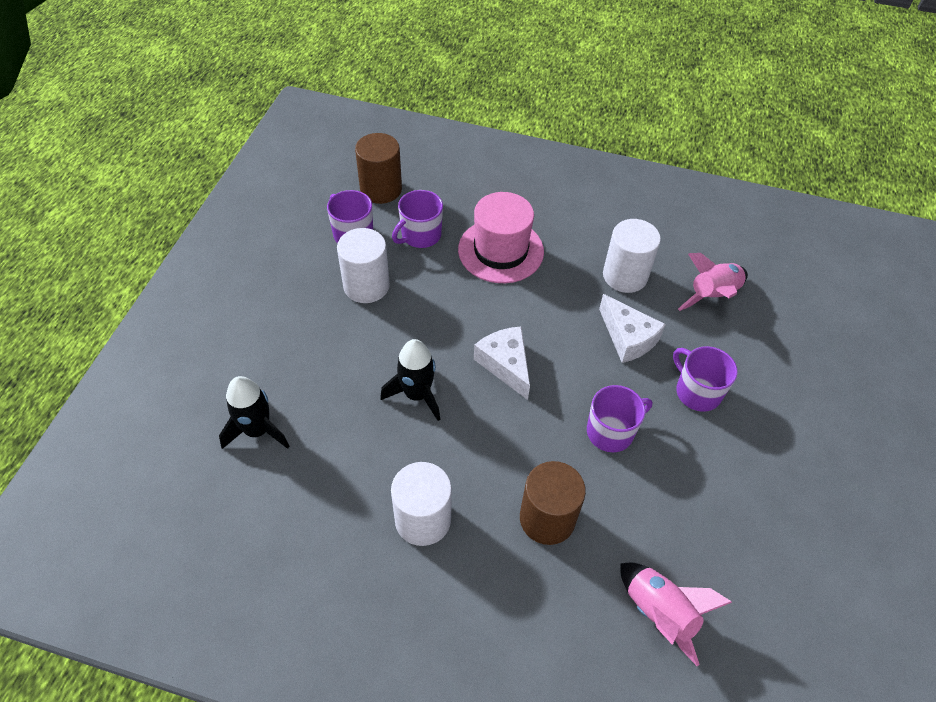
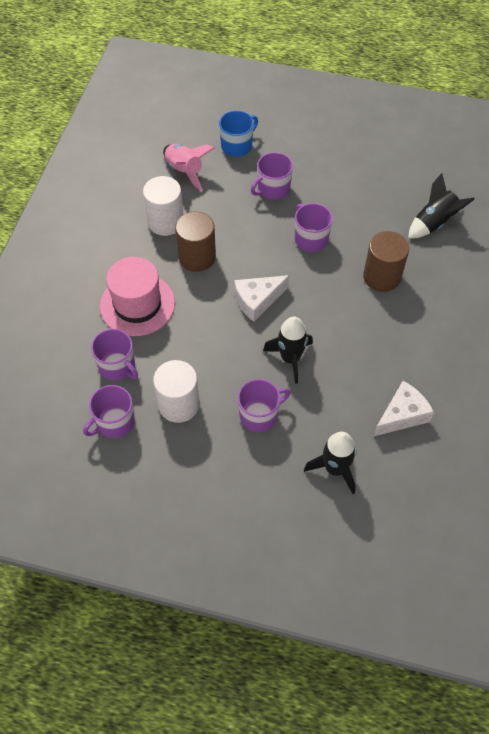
camera: 90 degrees left, 5 degrees up
brown cylinder [355,133,402,204] -> brown cylinder moved to [175,212,216,272]
white cylinder [391,462,452,546] -> none
white cheese [599,294,666,363] -> white cheese moved to [373,381,434,437]
pink rocket [620,562,732,666] -> black rocket [408,173,475,238]
none -> blue mug [219,110,258,157]
none -> purple mug [238,379,290,432]

